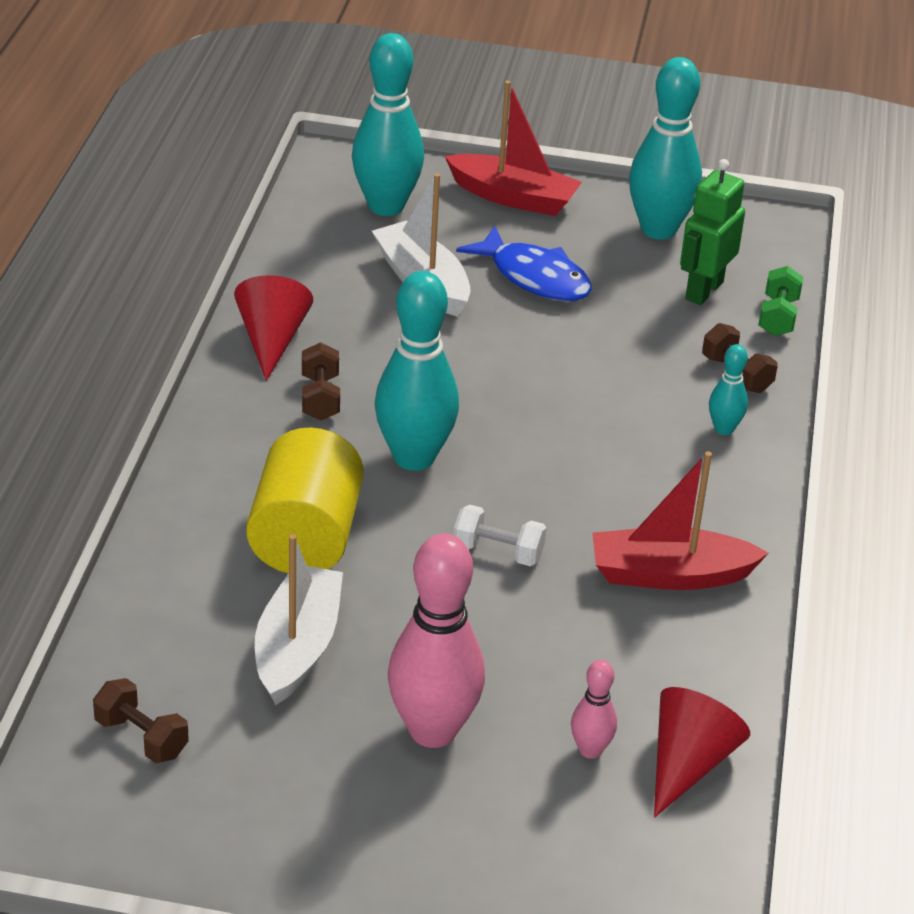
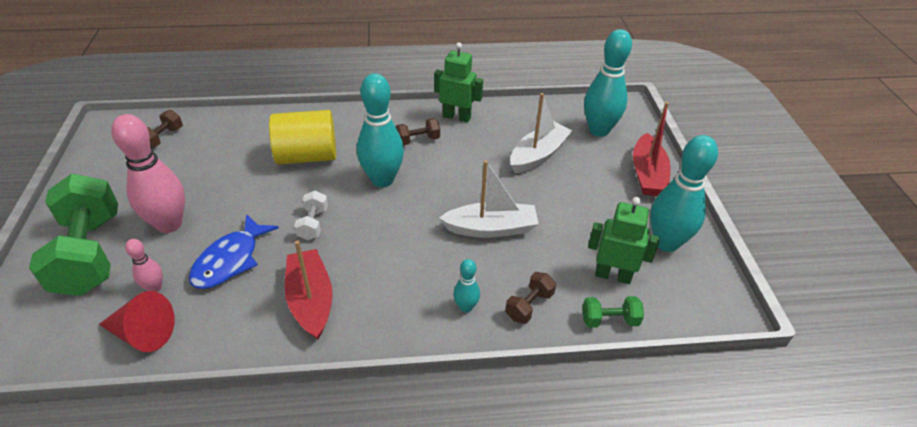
camera: 75 degrees right, 5 degrees up
red cone [234,275,313,381] -> green robot [434,42,483,123]
white boat [255,534,343,705] -> white boat moved to [439,160,539,238]
blue fish [456,226,592,301] -> blue fish moved to [189,214,279,289]
none -> green dumbbell [29,174,118,296]

